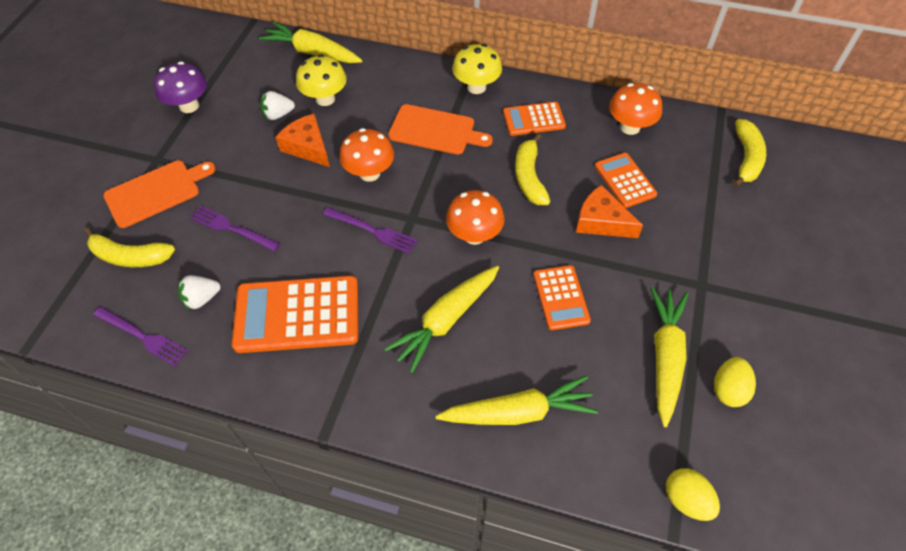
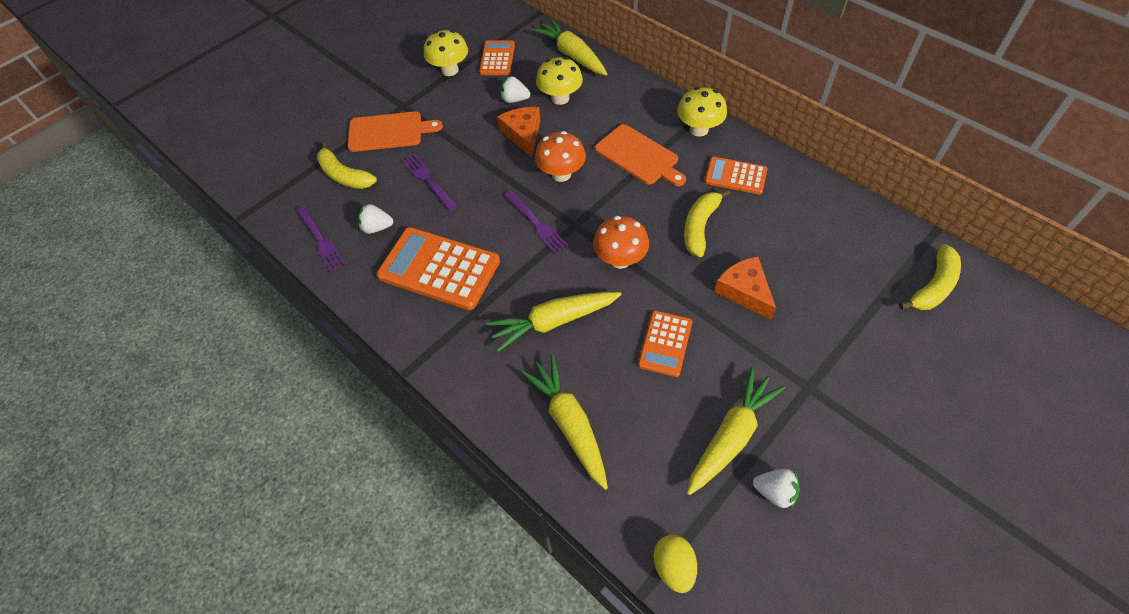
camera: 30 degrees right, 0 degrees up
purple mushroom [154,62,207,113] -> yellow mushroom [424,30,468,76]
yellow carrot [436,376,598,425] -> yellow carrot turned 135 degrees counterclockwise [520,355,608,490]
orange calculator [595,153,657,208] -> orange calculator moved to [479,41,515,75]
orange mushroom [609,83,662,135] -> none
yellow egg [714,357,756,407] -> white strawberry [753,469,800,509]

